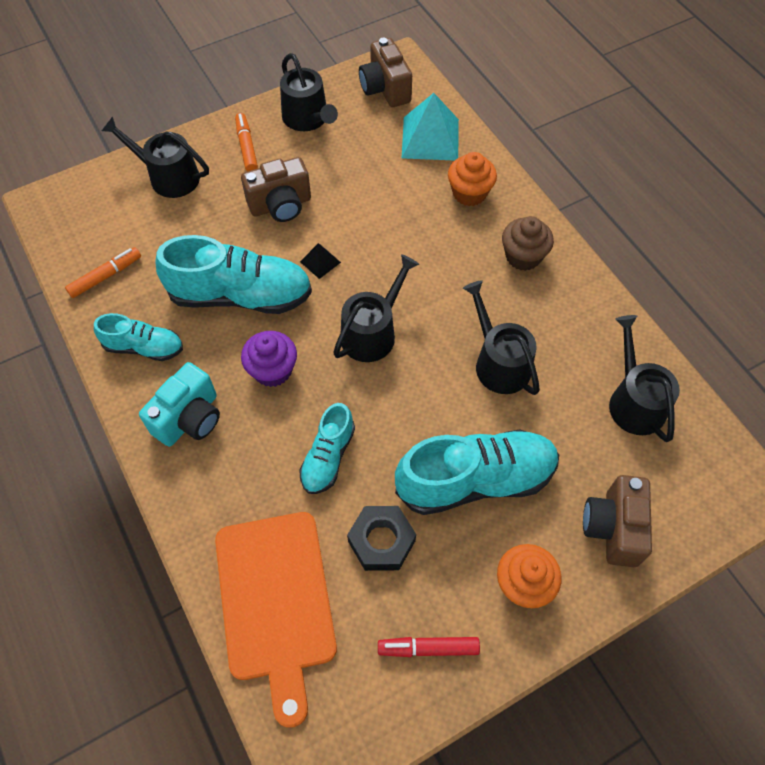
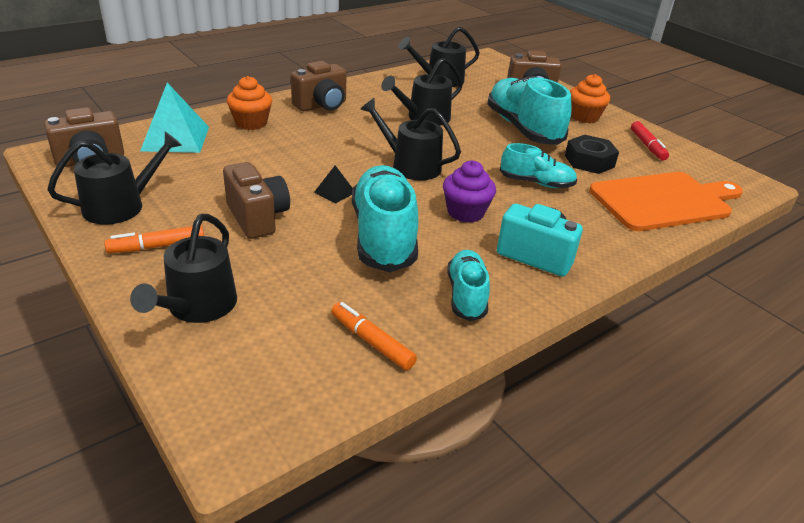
camera: 100 degrees left, 25 degrees down
brown cupcake [502,216,554,271] -> brown camera [291,61,347,111]

